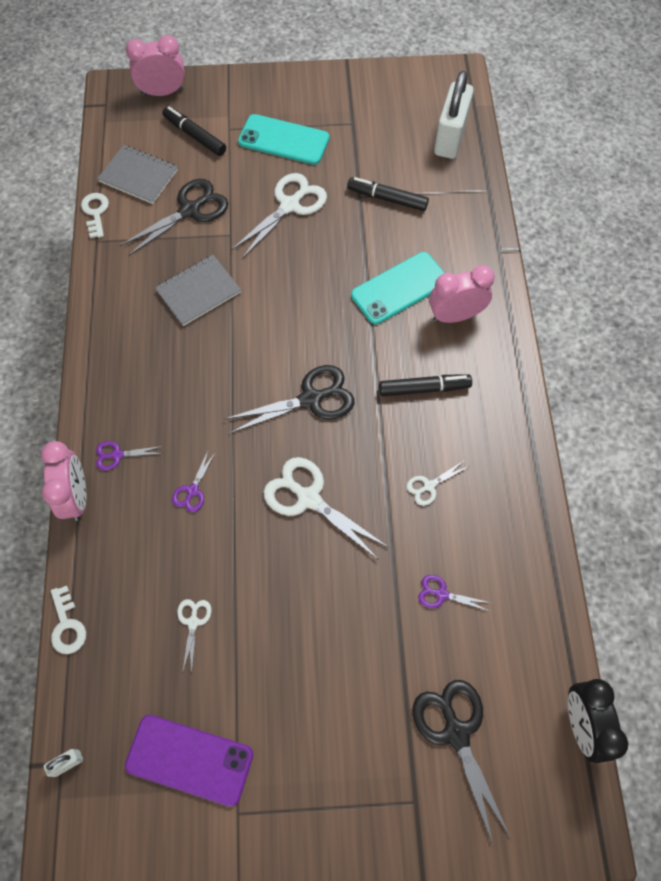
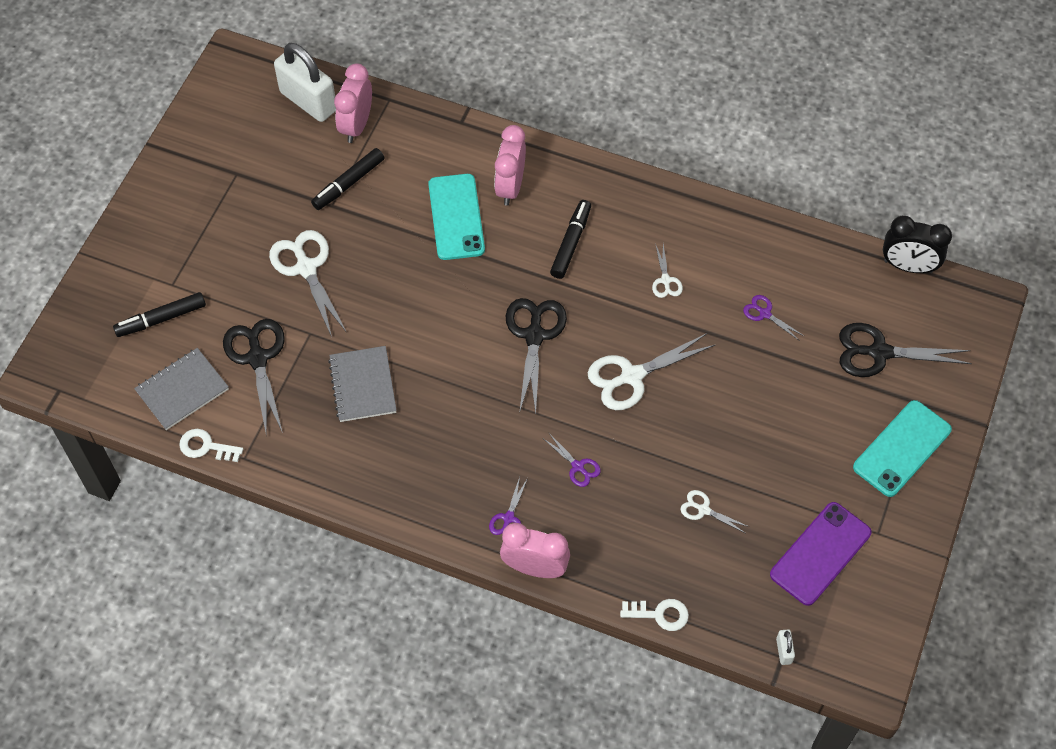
camera: 65 degrees left, 5 degrees down
pink clock [126,35,185,96] -> pink clock moved to [334,63,372,143]
turquoise phone [238,114,329,165] -> turquoise phone moved to [853,400,952,497]
purple scissors [418,575,491,611] -> purple scissors turned 90 degrees clockwise [743,295,804,341]

